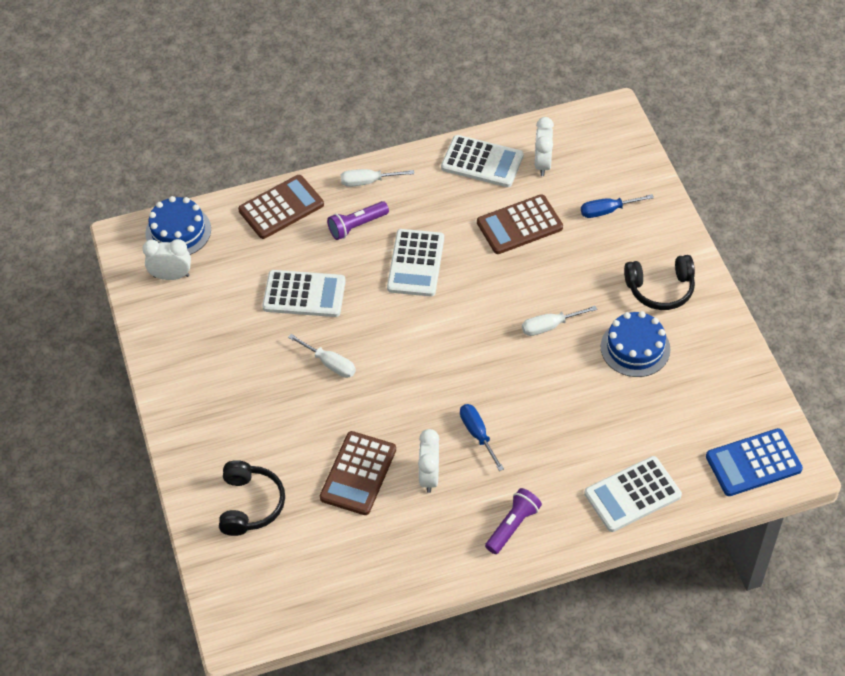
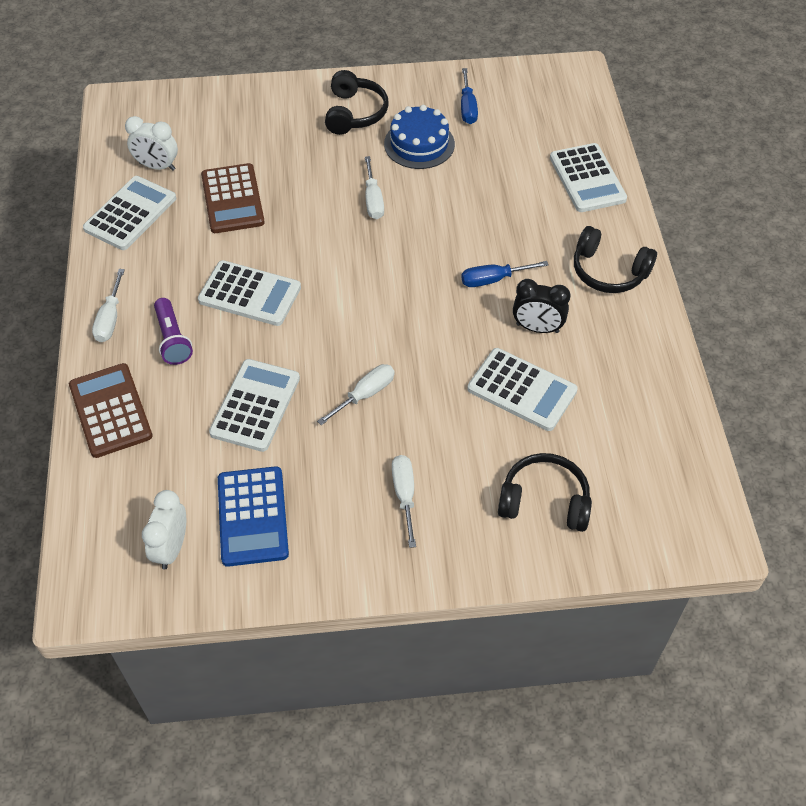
camera: 80 degrees left, 0 degrees up
blue cake [145,196,211,255] -> none
brown calculator [320,431,396,515] -> white calculator [467,348,578,431]
white clock [418,429,439,493] -> black clock [513,279,570,333]
purple flashlight [485,488,542,554] -> black headphones [574,226,657,293]
blue screwdriver [581,194,654,218] -> blue screwdriver moved to [461,68,478,124]
blue calculator [706,428,803,496] -> blue calculator moved to [218,466,289,567]
none -> white screwdriver [392,455,416,548]

